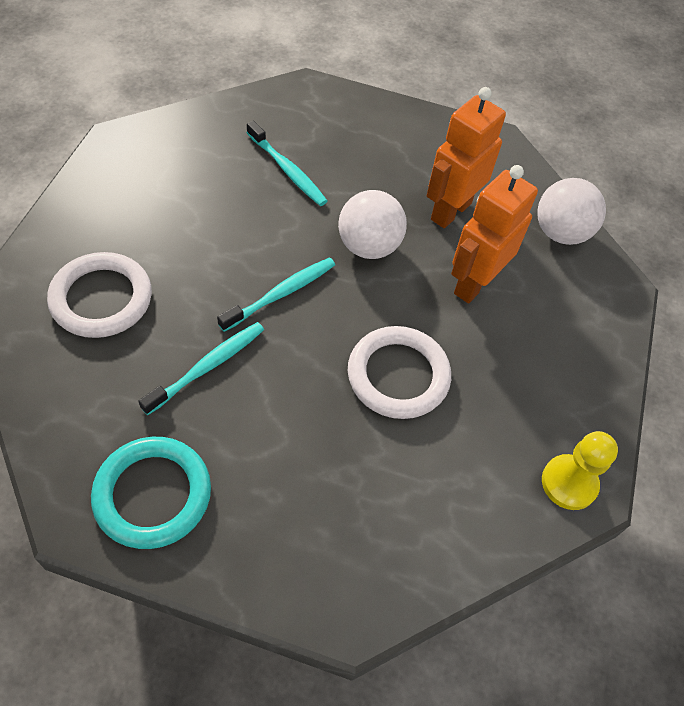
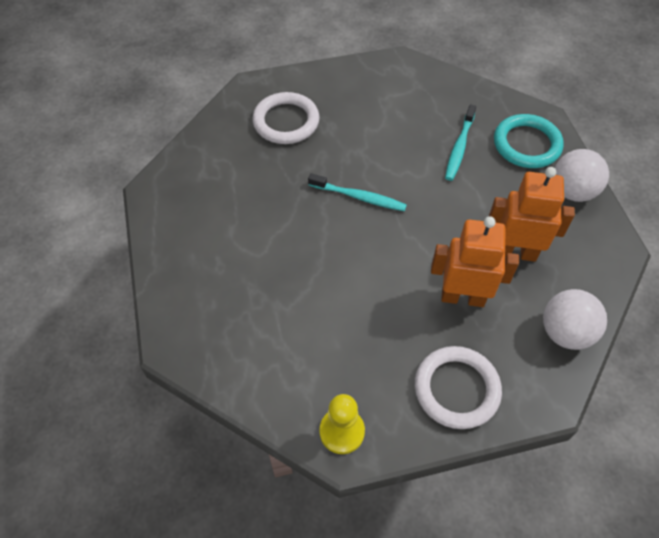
camera: 65 degrees right, 0 degrees up
turquoise ring [91,437,211,549] -> turquoise ring moved to [494,114,564,168]
turquoise toothbrush [138,322,264,415] -> none
white ball [338,190,407,259] -> white ball moved to [555,149,609,202]
white ring [348,326,451,419] -> white ring moved to [415,346,502,429]

